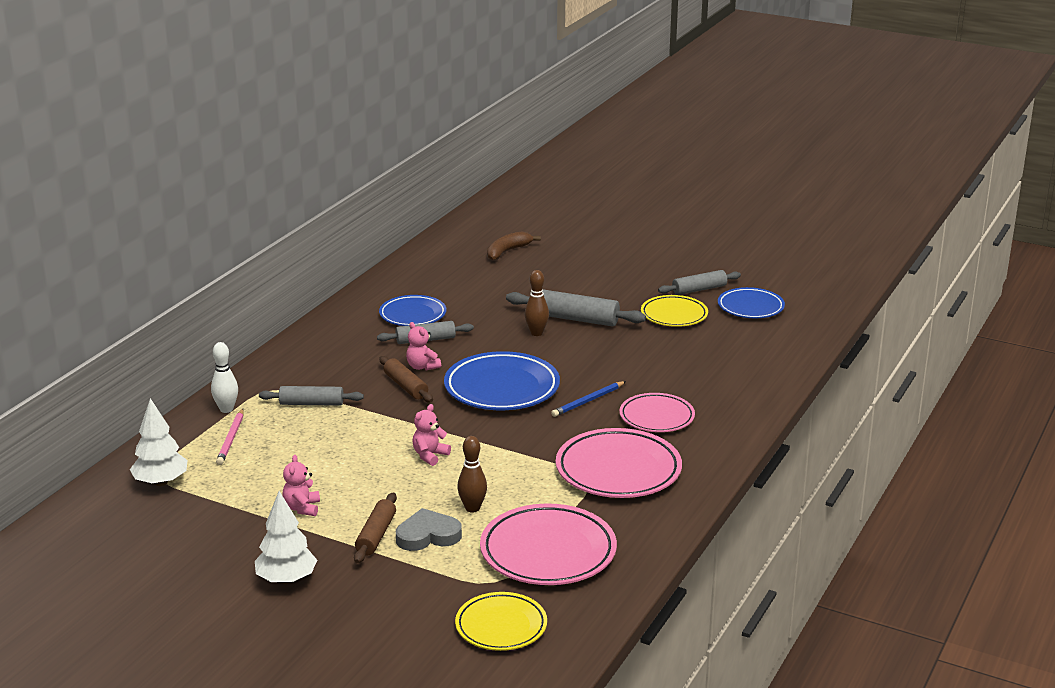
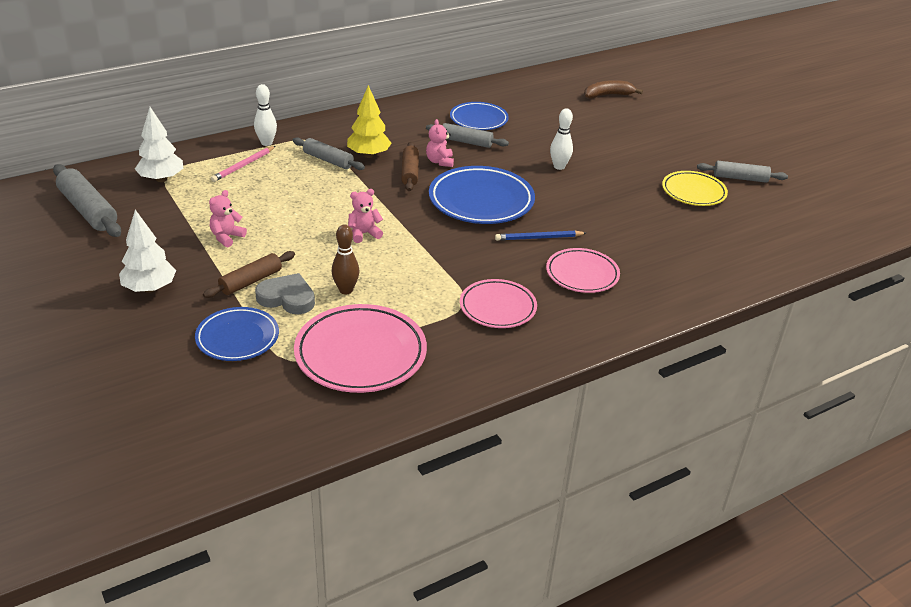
camera: 30 degrees right, 10 degrees up
yellow plate [455,592,547,651] -> none
grey rolling pin [506,290,646,326] -> grey rolling pin moved to [53,164,121,237]
brown bowling pin [524,270,549,336] -> white bowling pin [550,108,573,170]
pink plate [556,428,682,498] -> pink plate [460,279,537,328], size x0.63
blue plate [718,287,785,318] -> blue plate moved to [195,307,279,361]
none -> yellow tree [347,85,392,158]

